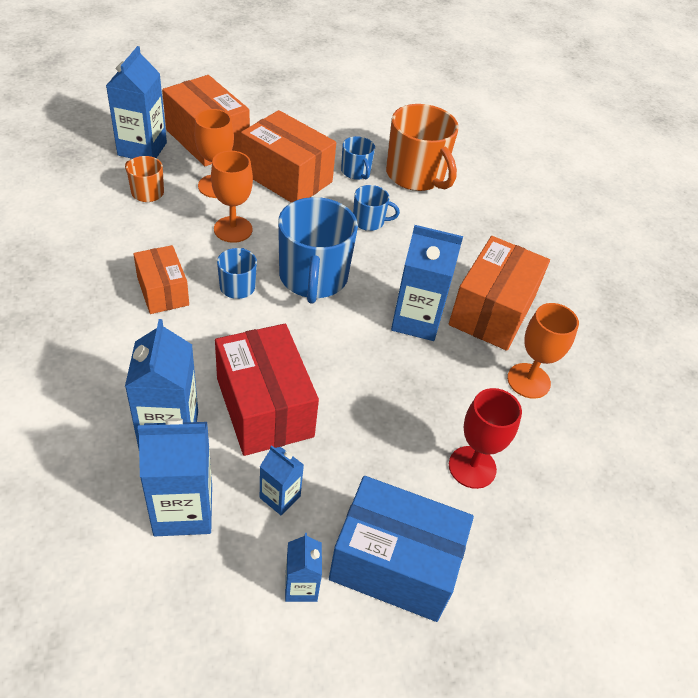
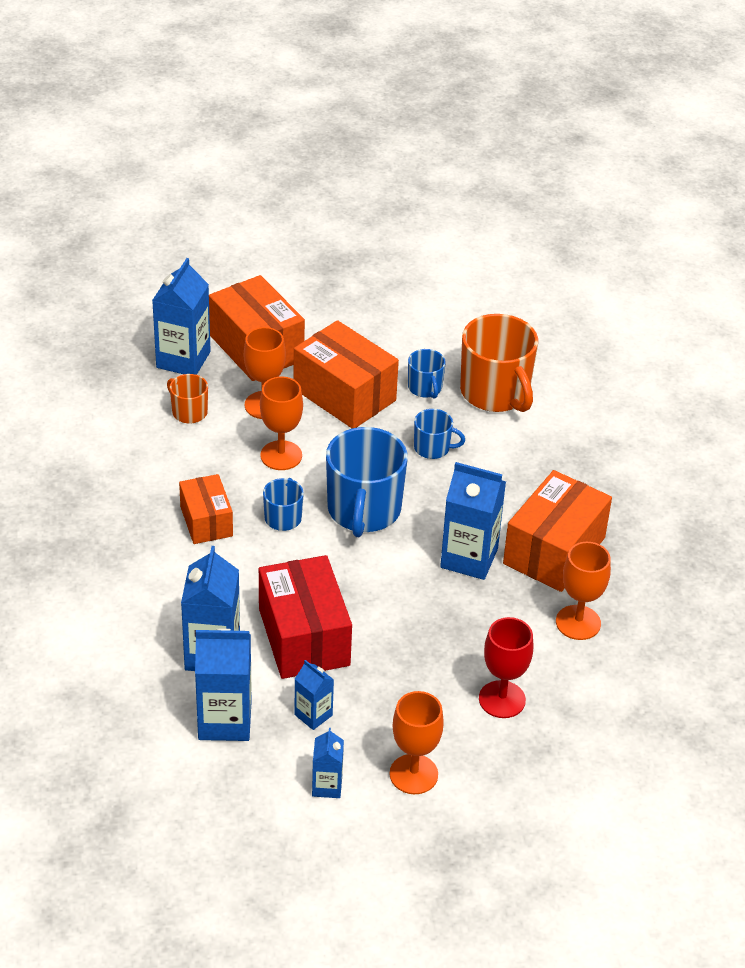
camera: 10 degrees right, 5 degrees down
blue box [329,476,474,622] -> orange goblet [390,691,444,794]

